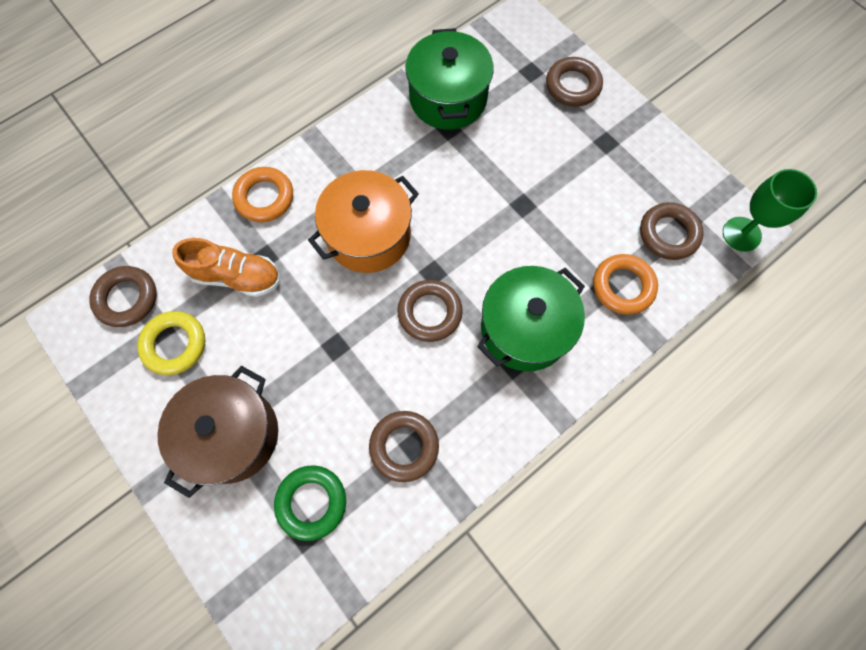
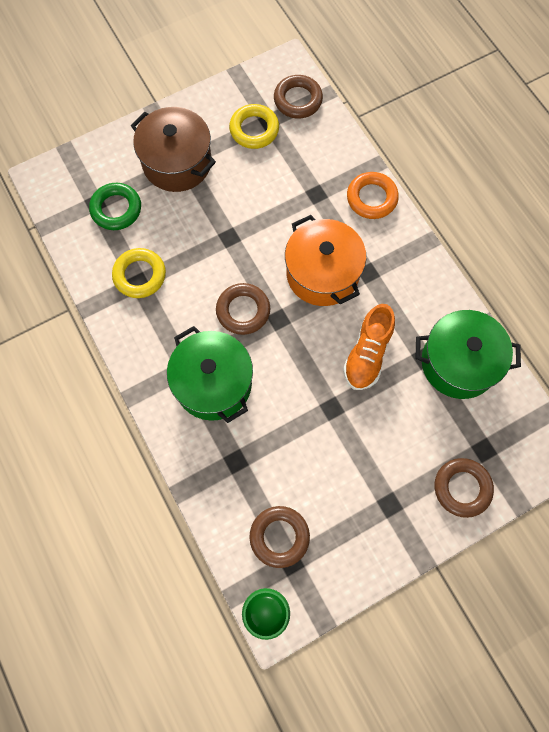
camera: 100 degrees right, 0 degrees up
orange shoe [172,238,280,297] -> orange shoe moved to [343,304,395,390]
brown ring [369,411,439,482] -> yellow ring [112,248,166,298]
orange ring [593,254,658,315] -> none

